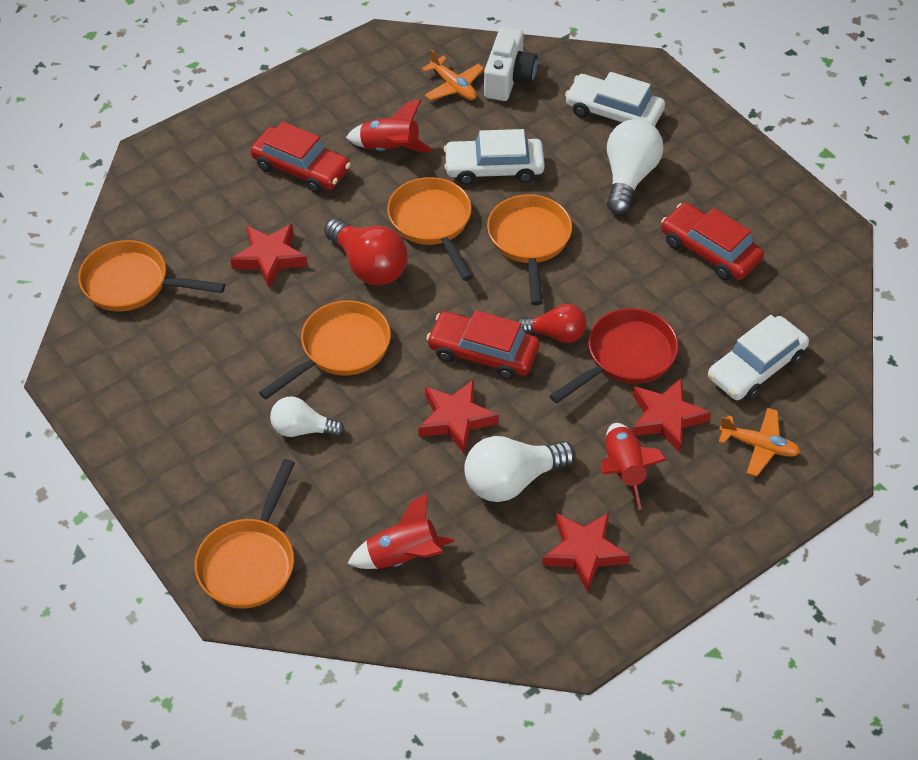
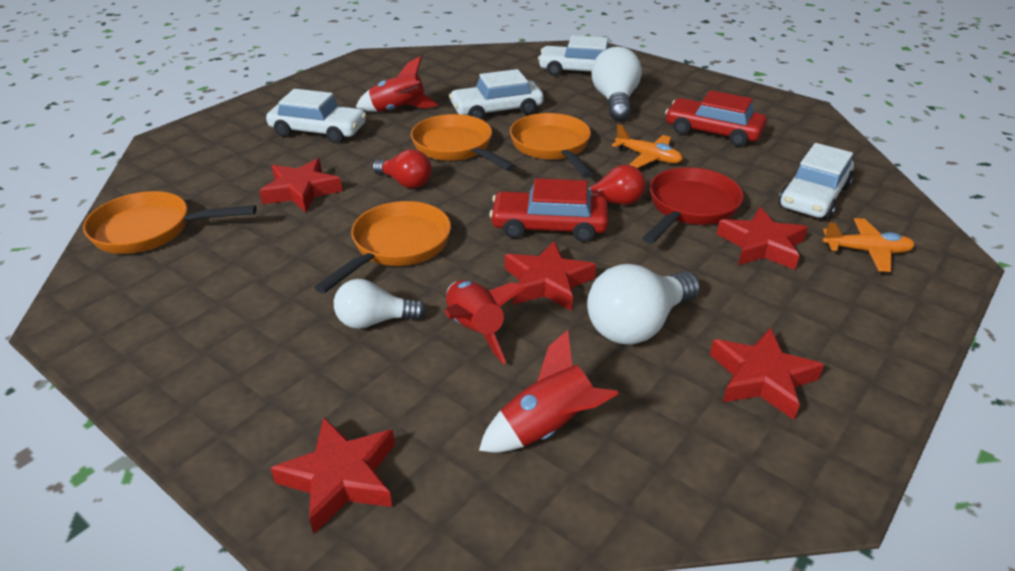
camera: 15 degrees left, 15 degrees down
orange pan [195,459,295,609] -> red star [270,418,395,534]
red car [250,121,351,193] -> white car [266,89,366,143]
red light bulb [324,218,408,285] -> red light bulb [372,149,432,188], size x0.64
orange plane [422,49,484,100] -> orange plane moved to [612,124,683,168]
white camera [484,27,537,101] -> none
red rocket [601,423,667,510] -> red rocket moved to [445,280,525,364]

